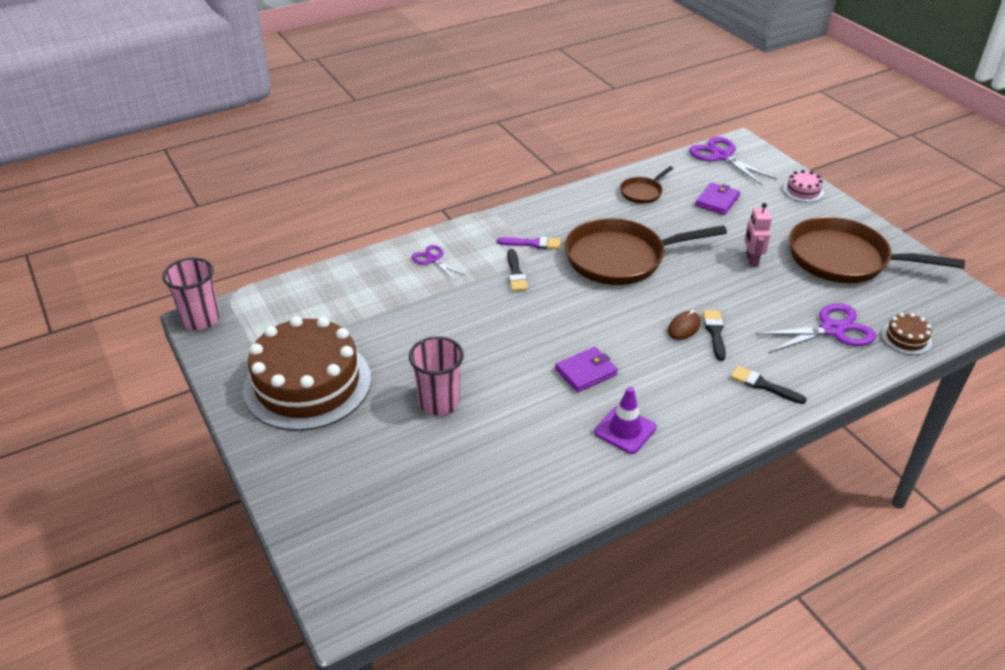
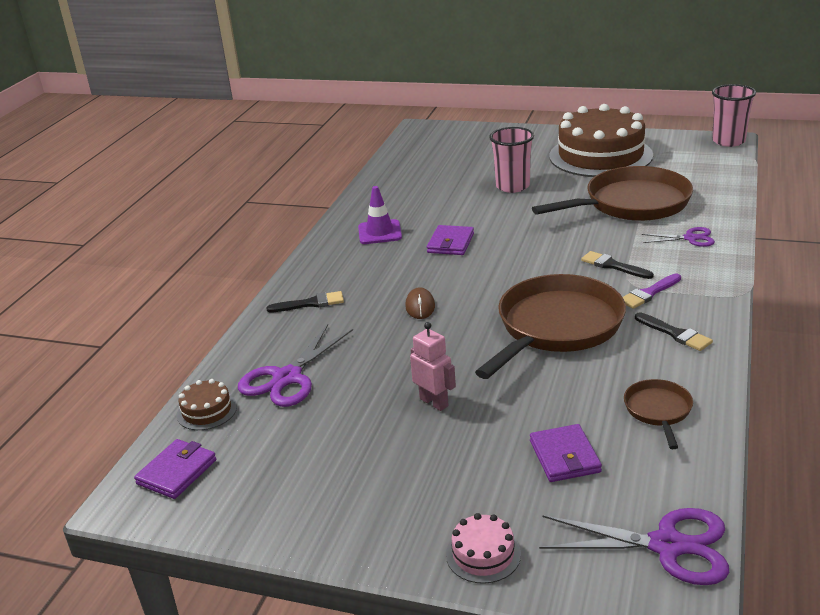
camera: 140 degrees right, 10 degrees down
black brush [703,310,726,361] -> black brush moved to [635,312,713,351]
brown pan [789,217,965,283] -> brown pan moved to [532,166,693,221]
none -> purple wallet [134,439,216,499]

